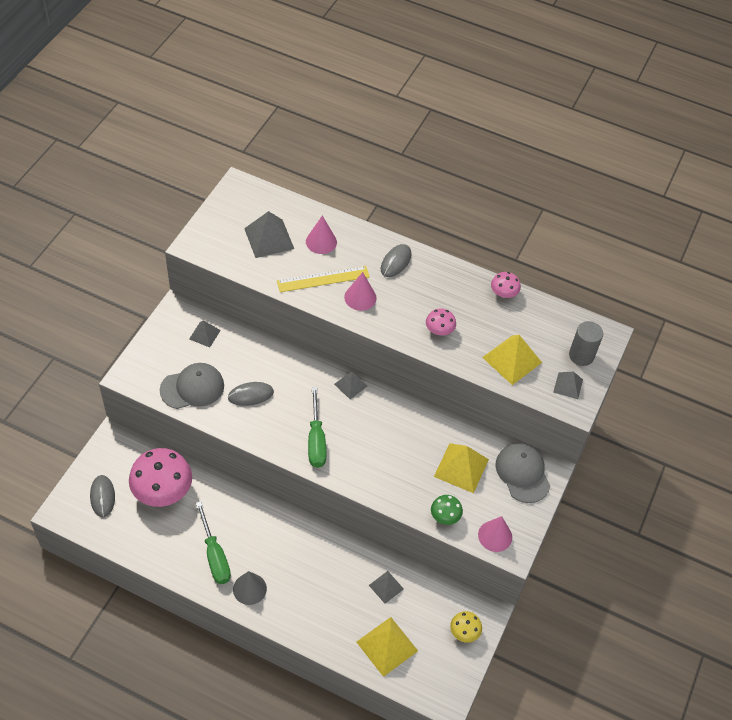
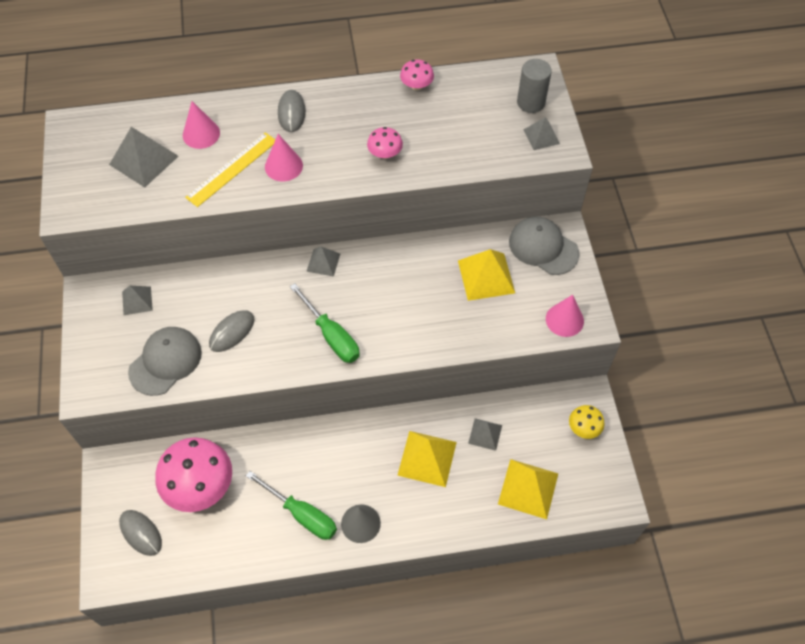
camera: 30 degrees left, 5 degrees up
green mushroom [431,495,463,525] -> none
yellow pyramid [482,335,542,385] -> yellow pyramid moved to [397,431,457,487]

